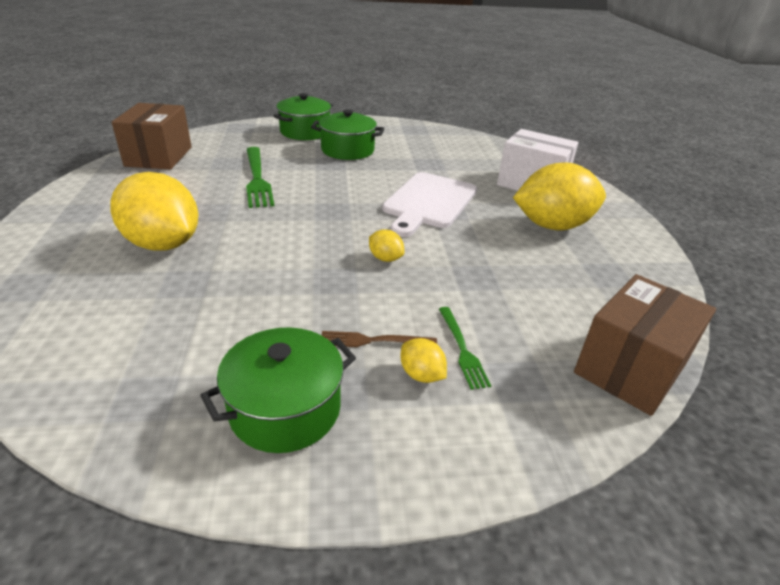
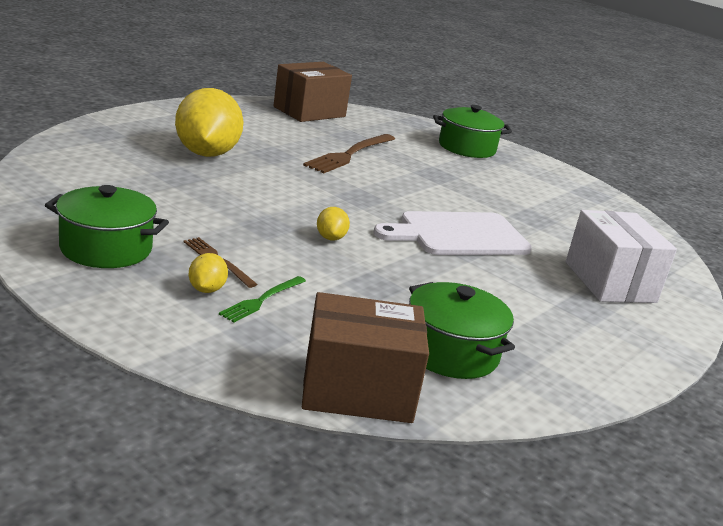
camera: 45 degrees right, 10 degrees down
green fork [246,147,274,208] -> brown fork [303,134,395,173]
green pot [311,109,384,160] -> green pot moved to [409,282,515,379]
yellow lemon [513,162,606,231] -> none

